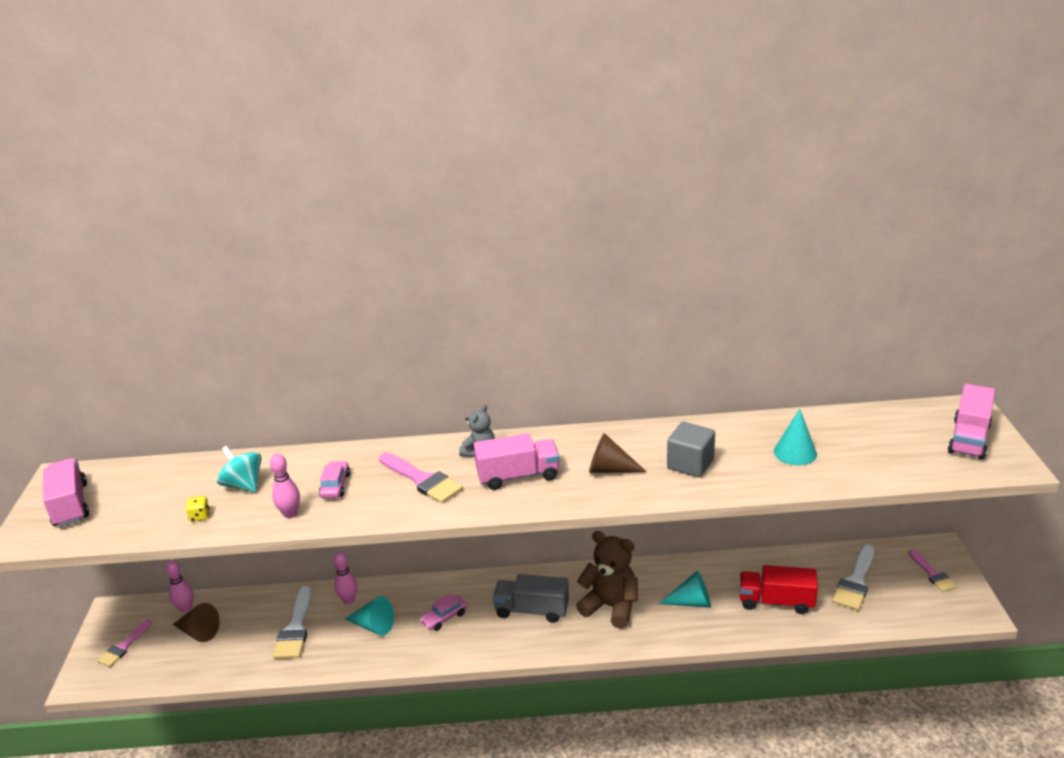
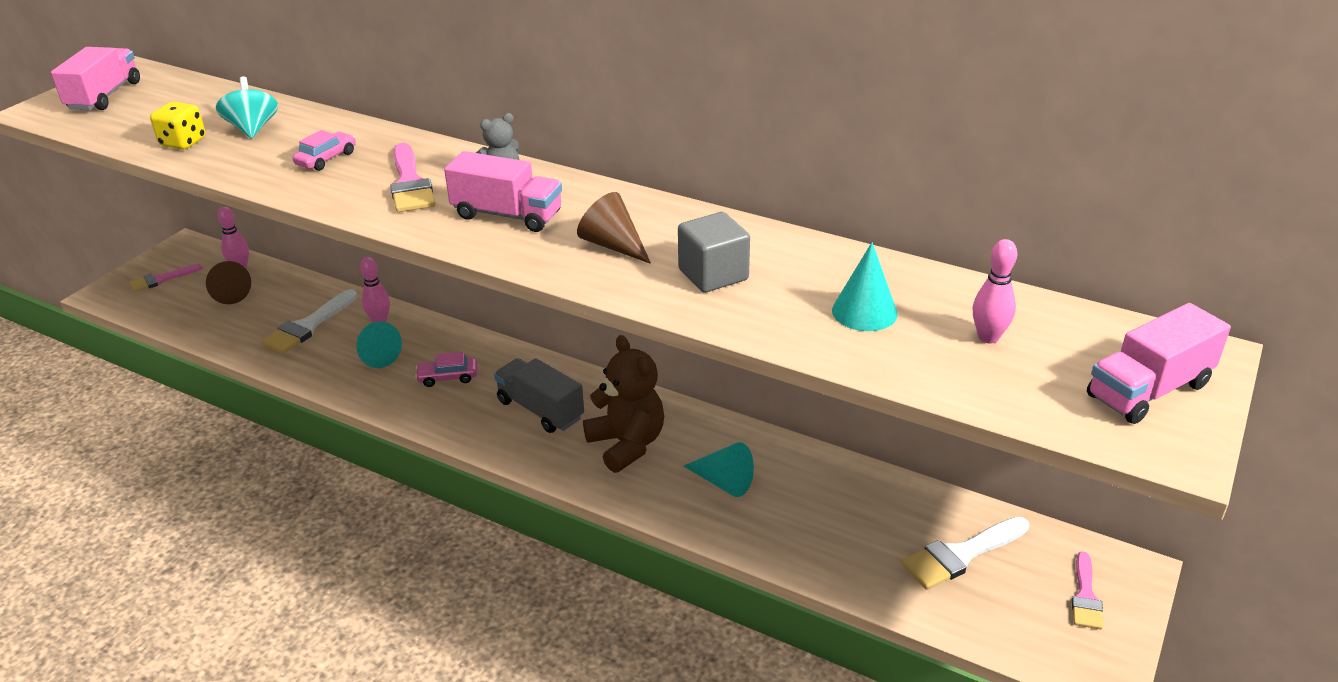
camera: 30 degrees right, 5 degrees up
yellow dice [186,496,210,522] -> yellow dice [150,102,206,150], size x1.64
pink bowling pin [270,454,300,518] -> pink bowling pin moved to [973,239,1017,344]
red truck [740,565,818,614] -> none

